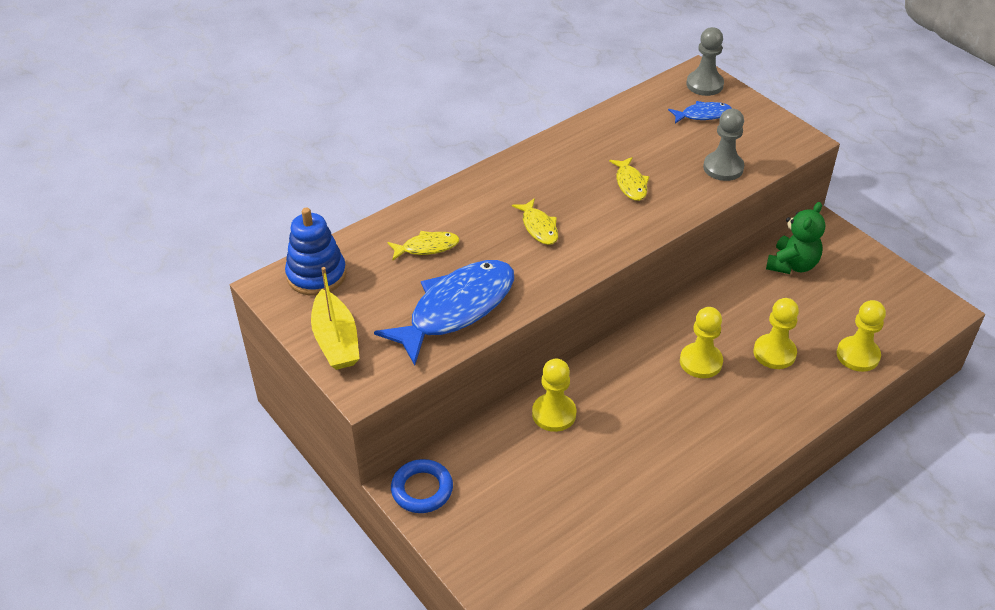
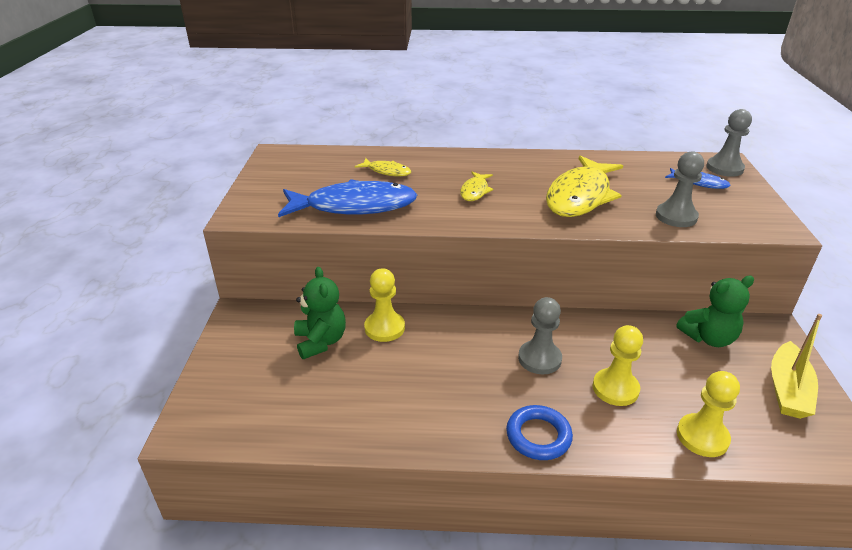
camera: 40 degrees right, 10 degrees down
blue stacking toy [285,208,347,296] -> none
yellow boat [311,267,360,370] -> yellow boat moved to [771,314,822,419]
blue ring [391,459,453,513] -> blue ring moved to [506,405,573,460]
yellow fish [609,157,649,201] -> yellow fish [546,156,623,217], size x2.11
yellow pawn [680,307,723,378] -> grey pawn [518,297,562,374]
none -> green teddy bear [294,267,346,359]

